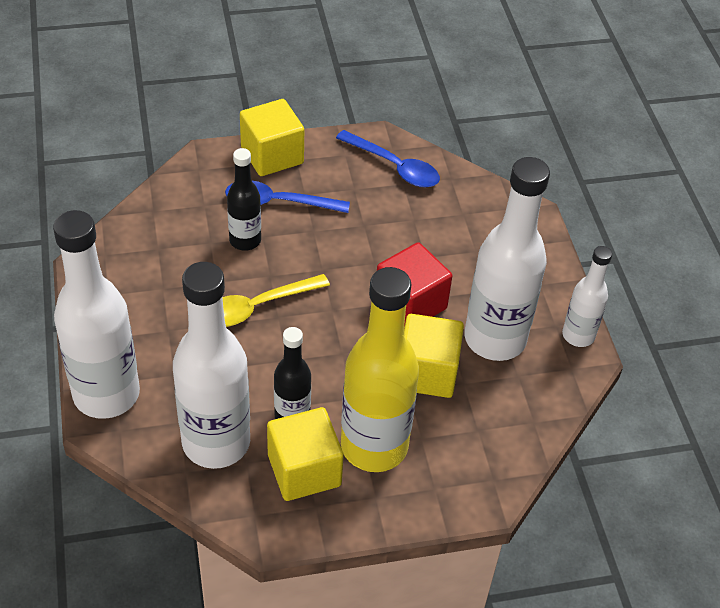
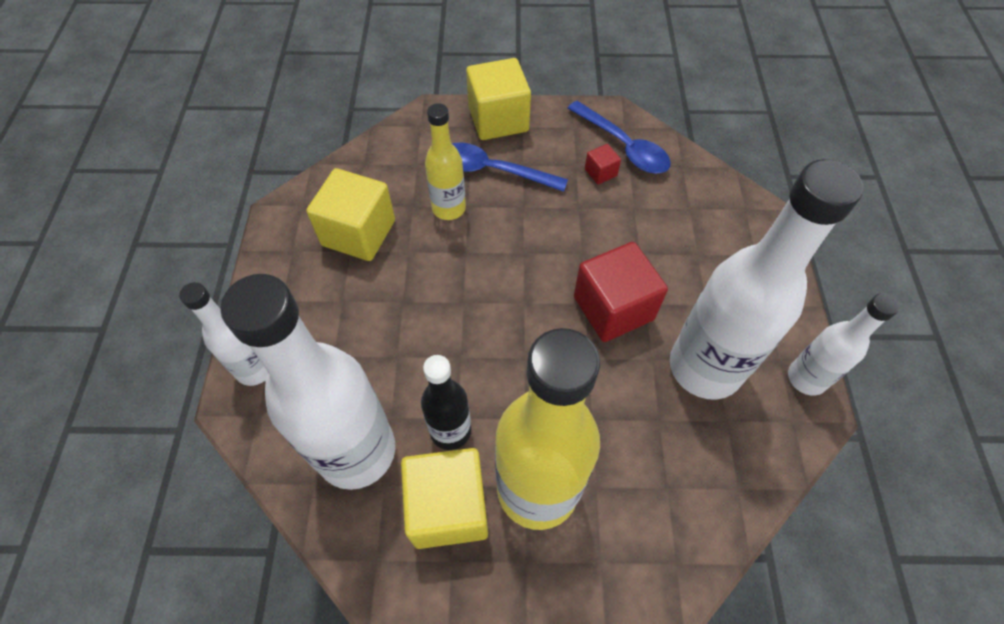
camera: 15 degrees right, 10 degrees up
white bottle [53,210,140,419] -> white bottle [179,282,268,386], size x0.53
yellow spoon [222,274,330,327] -> none
black bottle [227,148,261,251] -> yellow bottle [425,103,466,220]
yellow cube [404,314,464,398] -> yellow cube moved to [306,168,395,261]
none -> red cube [585,144,621,185]

